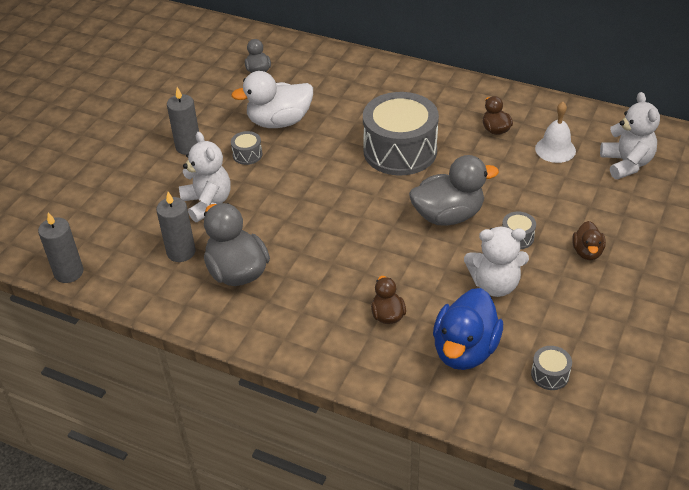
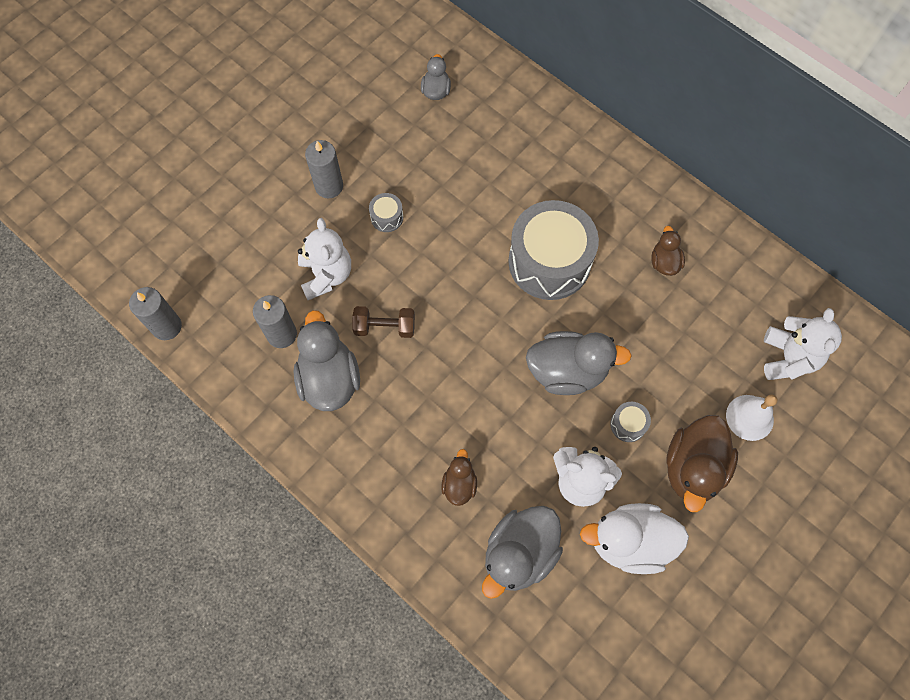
camera: 15 degrees right, 25 degrees up
white duck [231,71,313,128] -> white duck moved to [580,503,689,574]
blue duck [433,288,503,370] -> grey duck [482,506,563,599]
grey drum [531,346,572,390] -> none
white bell [535,102,576,163] -> white bell moved to [726,395,777,441]
brown duck [572,221,606,260] -> brown duck [666,415,738,512], size x1.88
none -> brown dumbbell [352,306,415,338]

